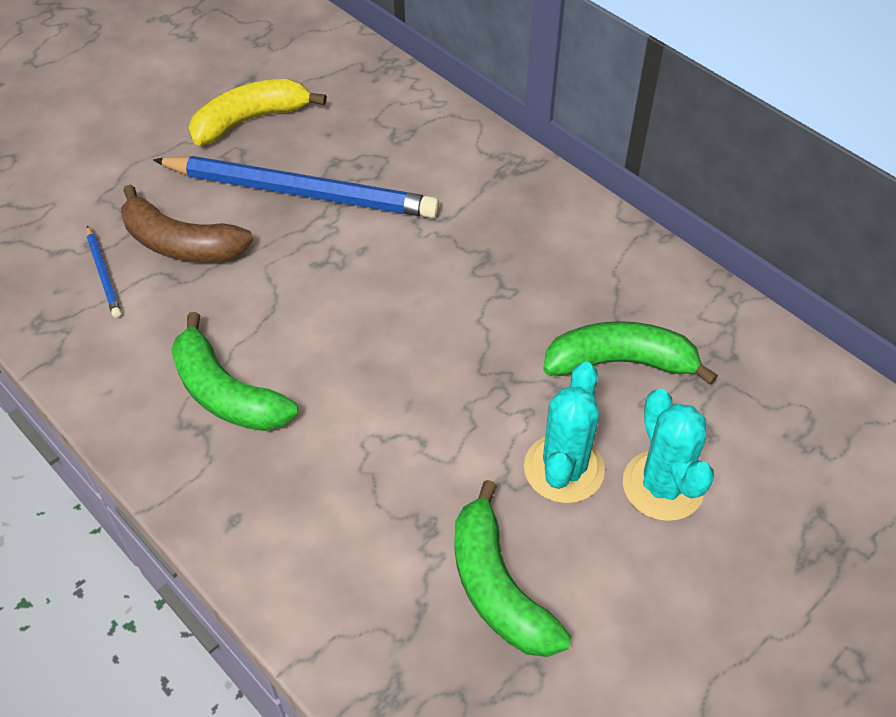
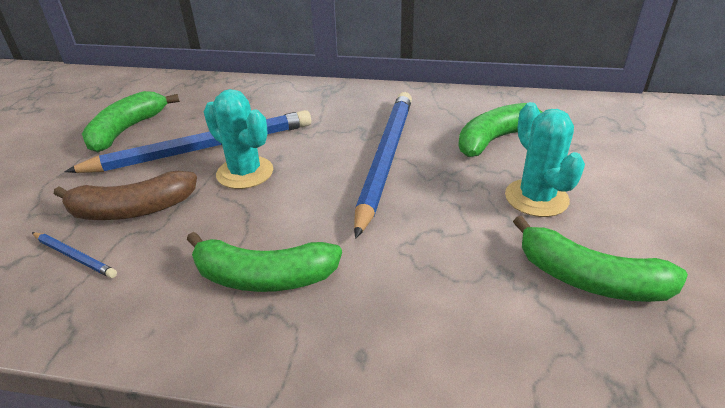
camera: 35 degrees left, 15 degrees down
yellow banana [189,79,327,145] -> green banana [82,91,180,152]
turquoise cactus [623,389,714,521] -> turquoise cactus moved to [204,89,273,189]
none -> blue pencil [354,92,412,239]

